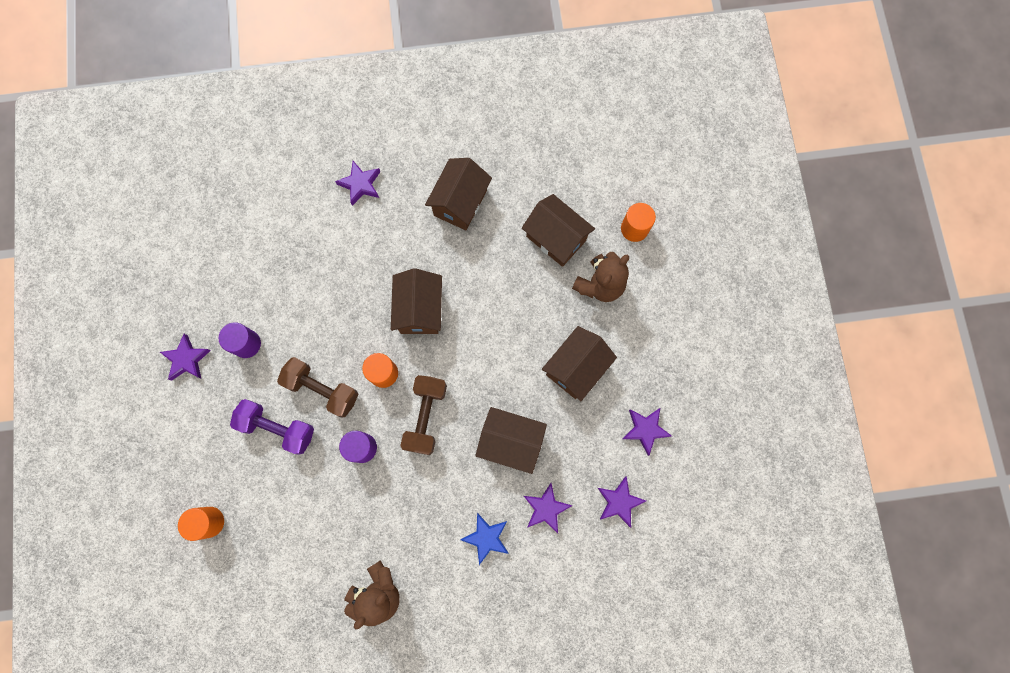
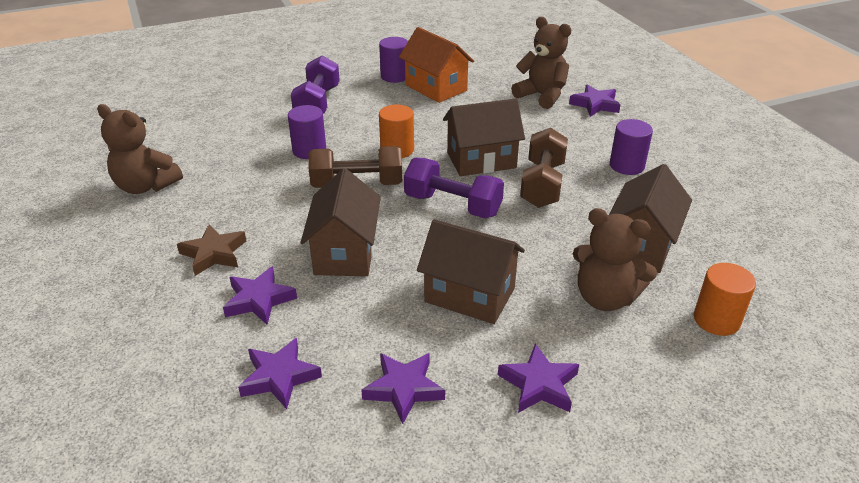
camera: 75 degrees right, 40 degrees down
purple star [160,334,211,380] -> purple star moved to [498,344,579,413]
orange cylinder [178,507,224,541] -> none
brown dumbbell [277,357,358,418] -> brown dumbbell moved to [520,128,568,208]
brown house [425,158,492,230] -> purple cylinder [610,119,653,175]
blue star [460,513,509,565] -> brown star [177,224,246,276]
none -> orange house [399,27,474,103]
none -> purple dumbbell [404,158,504,218]
none -> brown teddy bear [511,17,571,109]

